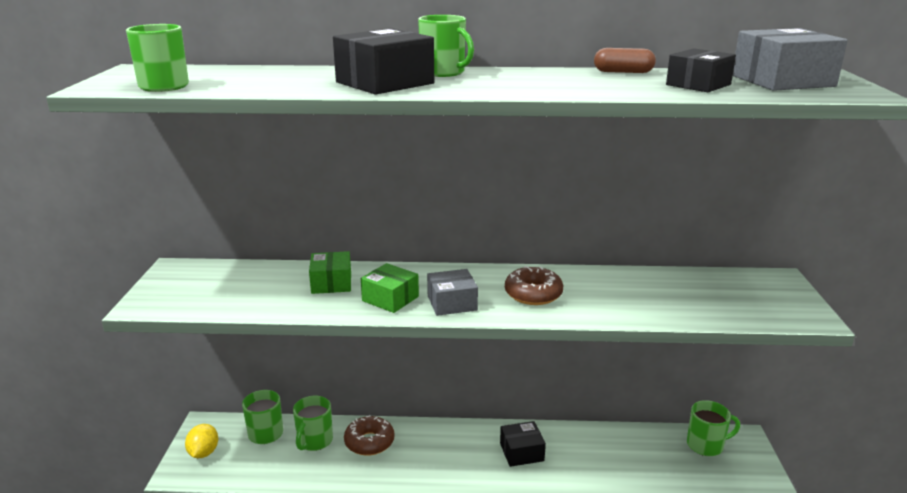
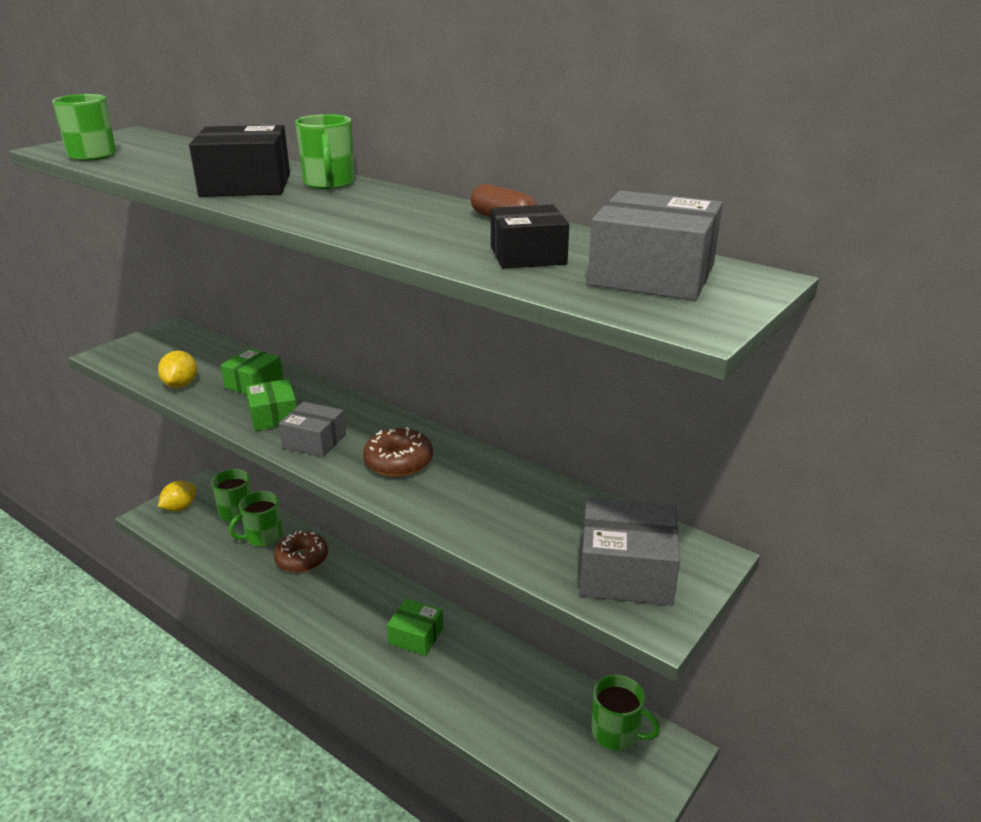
camera: 35 degrees right, 5 degrees up
black box [500,421,546,467] -> green box [387,599,443,656]
none -> yellow lemon [158,351,197,388]
none -> grey box [579,497,680,605]

